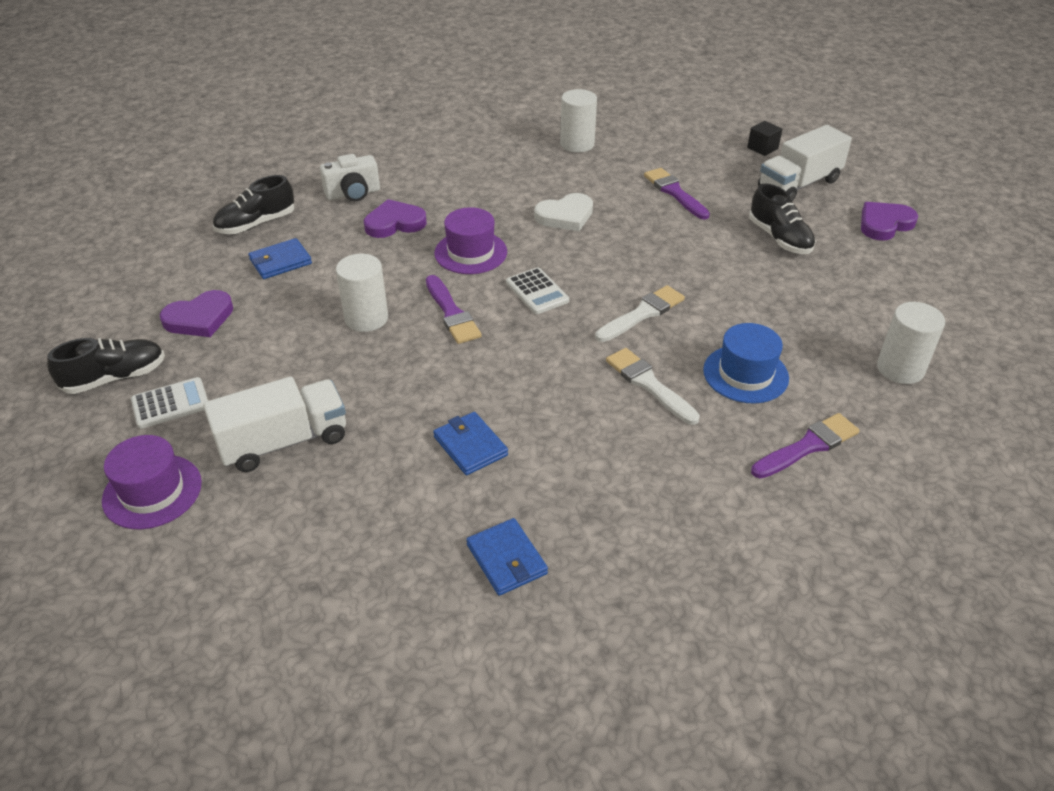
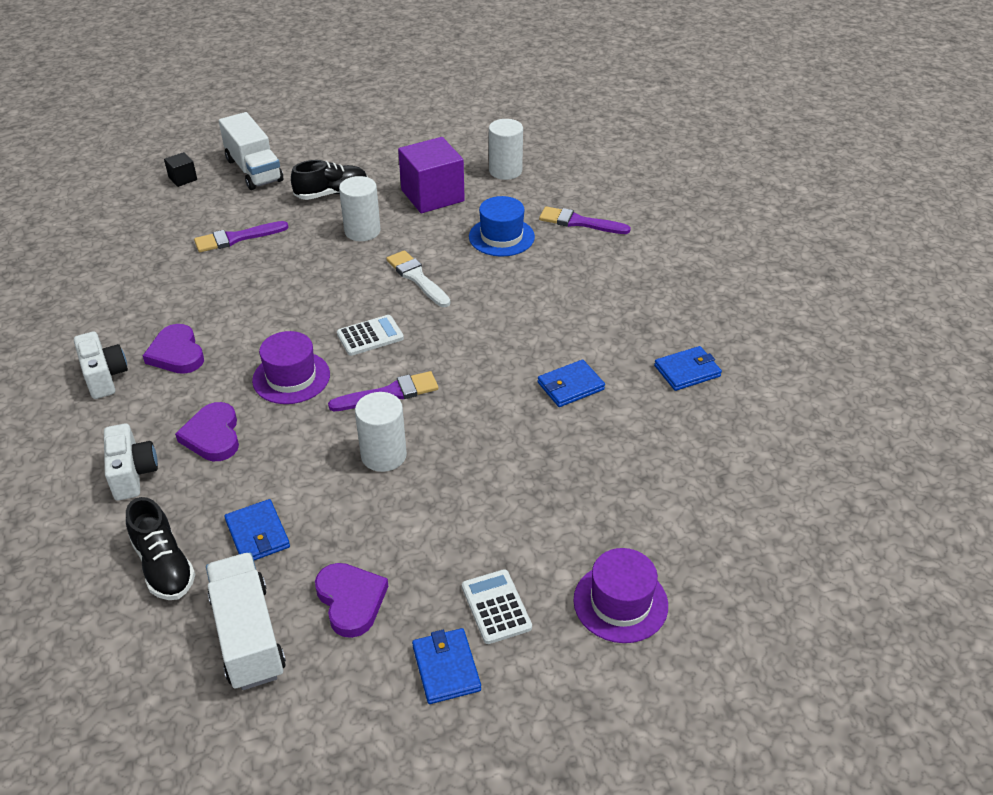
camera: 85 degrees left, 0 degrees up
black shoe [47,338,165,394] -> blue wallet [412,628,481,704]
white truck [203,376,346,472] -> white truck moved to [206,552,286,690]
white heart [534,193,593,231] -> none
white cylinder [560,89,597,153] -> white cylinder moved to [339,176,381,241]
white brush [606,348,700,425] -> none
purple brush [751,413,859,479] -> purple brush turned 45 degrees counterclockwise [539,206,631,234]
purple heart [861,202,918,240] -> purple heart moved to [143,324,204,374]
none -> white camera [74,331,128,399]
none -> purple cube [398,137,465,213]

